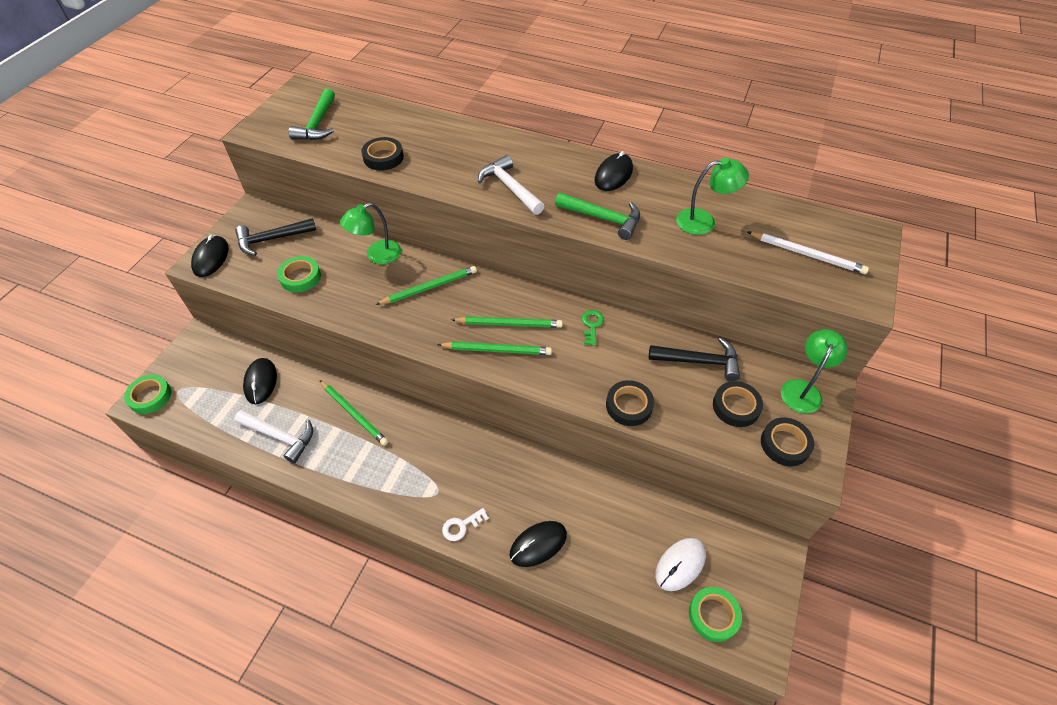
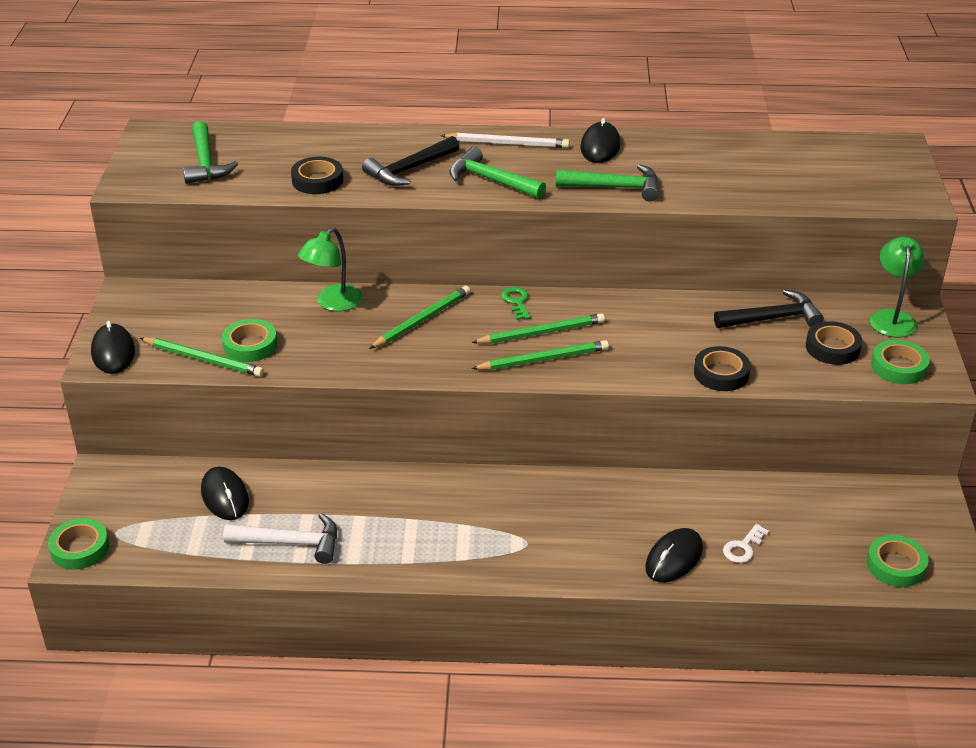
camera: 20 degrees left, 15 degrees down
black hammer [235,218,316,256] -> black hammer moved to [362,136,459,186]
green pencil [319,380,388,446] -> green pencil moved to [140,337,264,377]
white key [442,508,489,541] -> white key moved to [723,524,769,563]
white hammer [478,155,544,215] -> green hammer [449,147,546,199]
green key [582,310,604,346] -> green key moved to [501,287,531,320]
white mouse [655,538,706,591] -> none
green lamp [676,158,749,235] -> none
white pencil [747,232,869,274] -> white pencil moved to [441,132,570,148]
black tape [761,418,814,466] -> green tape [871,340,930,384]

